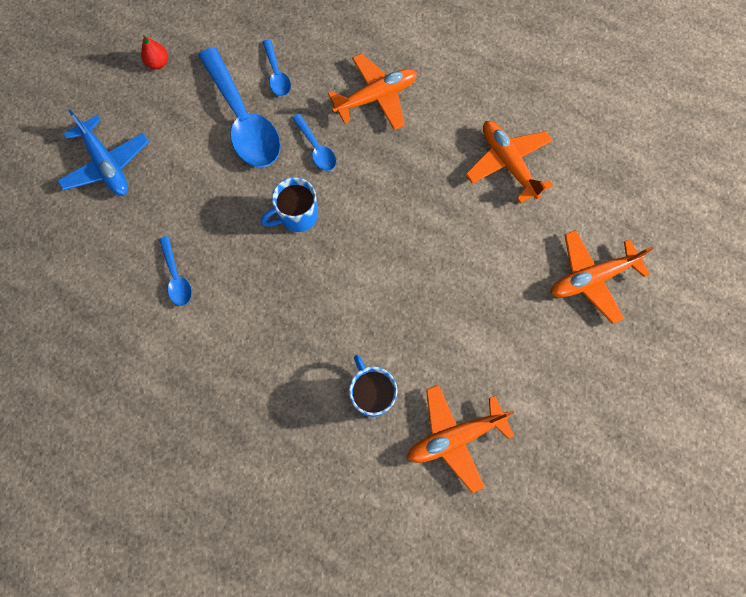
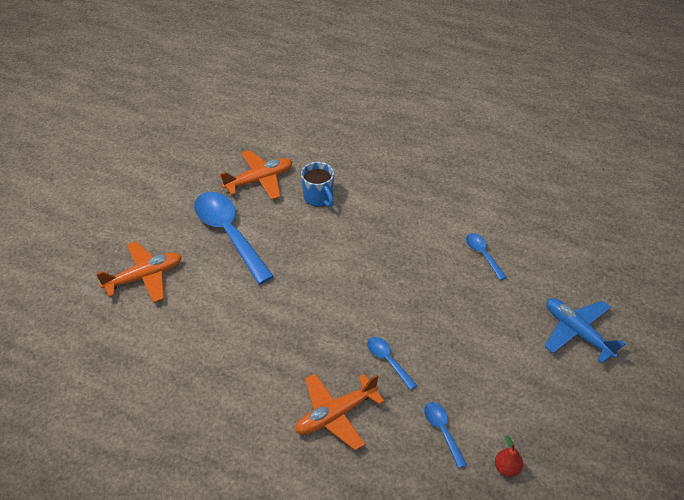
camera: 175 degrees right, 25 degrees down
red pear [141,35,168,69] -> red pear moved to [495,435,523,477]
blue spoon [198,47,281,167] -> blue spoon moved to [194,192,274,285]
blue mug [261,177,318,232] -> none
orange plane [466,121,553,203] -> none

